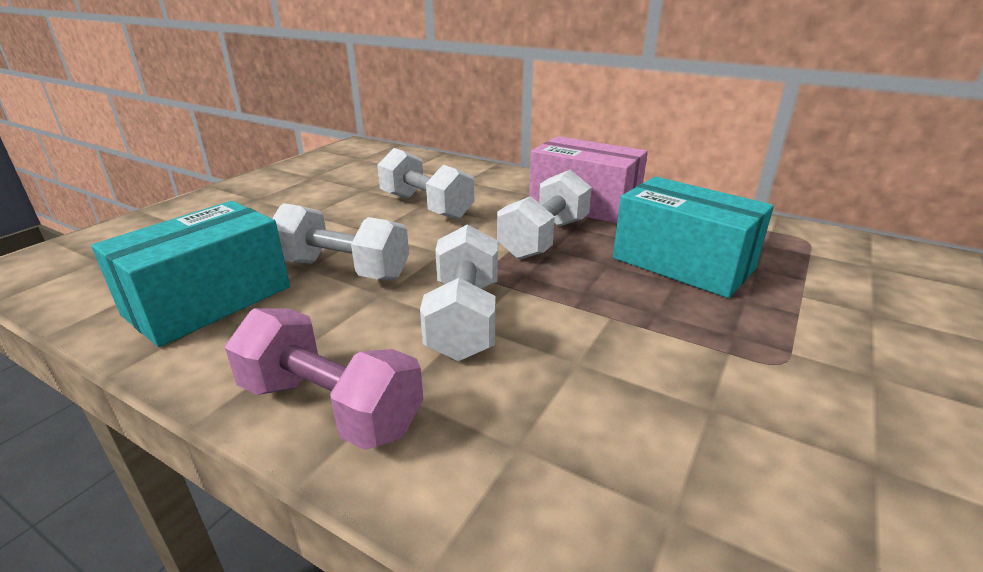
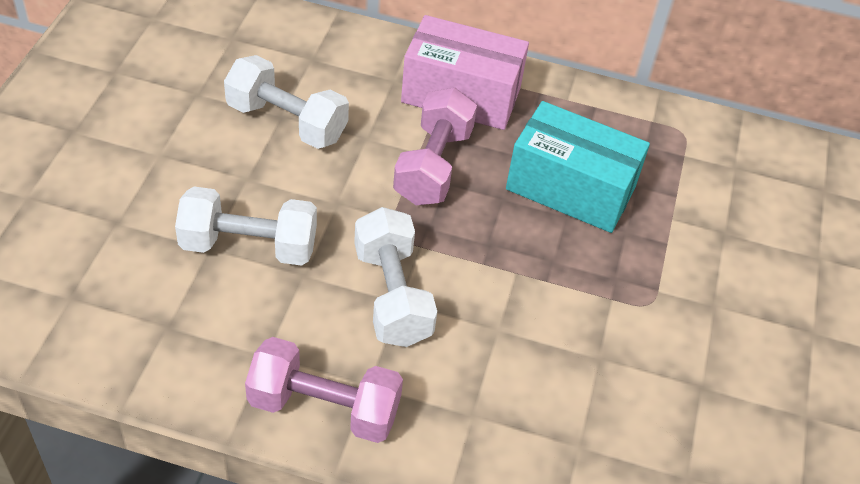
camera: 20 degrees left, 20 degrees up
turquoise box [91,201,290,347] -> none
white dumbbell [497,170,592,260] -> pink dumbbell [393,88,477,205]

